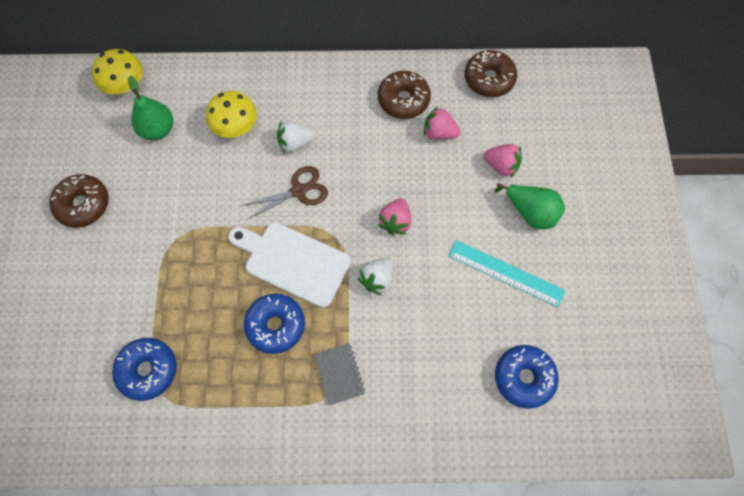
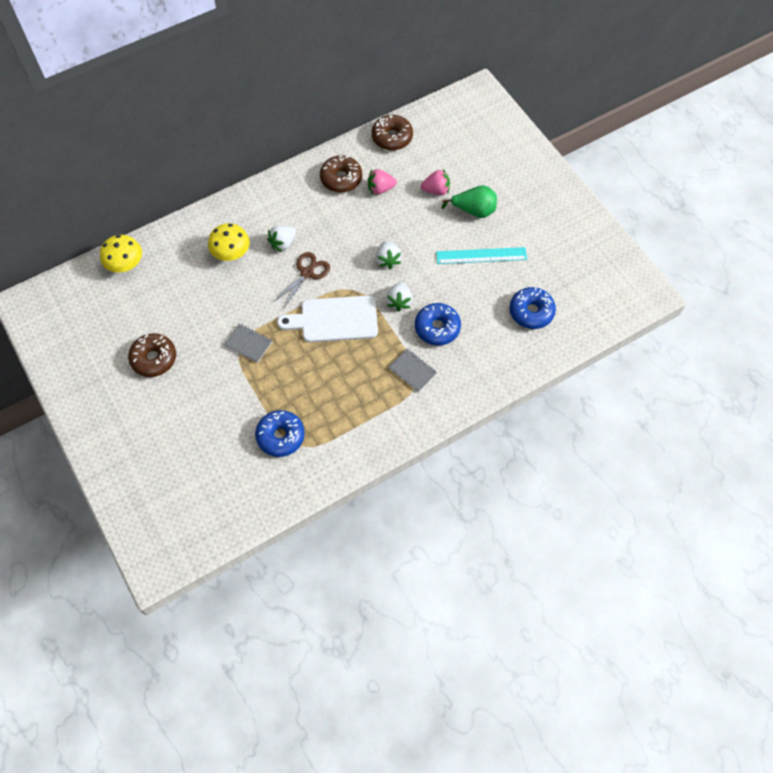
camera: 30 degrees left, 5 degrees down
green pear [128,76,173,140] -> none
blue donut [244,293,305,354] -> blue donut moved to [415,303,461,345]
pink strawberry [378,198,411,235] -> white strawberry [376,241,402,269]
none -> grey notebook [224,324,272,363]

